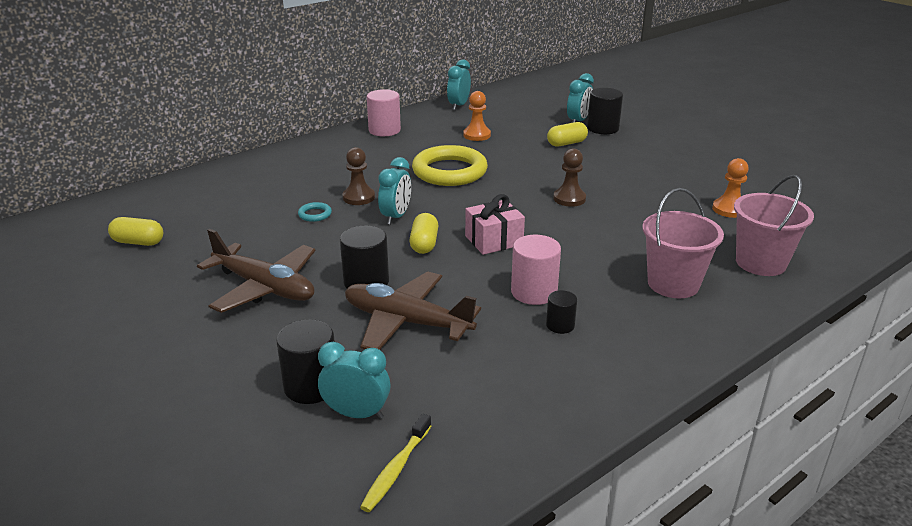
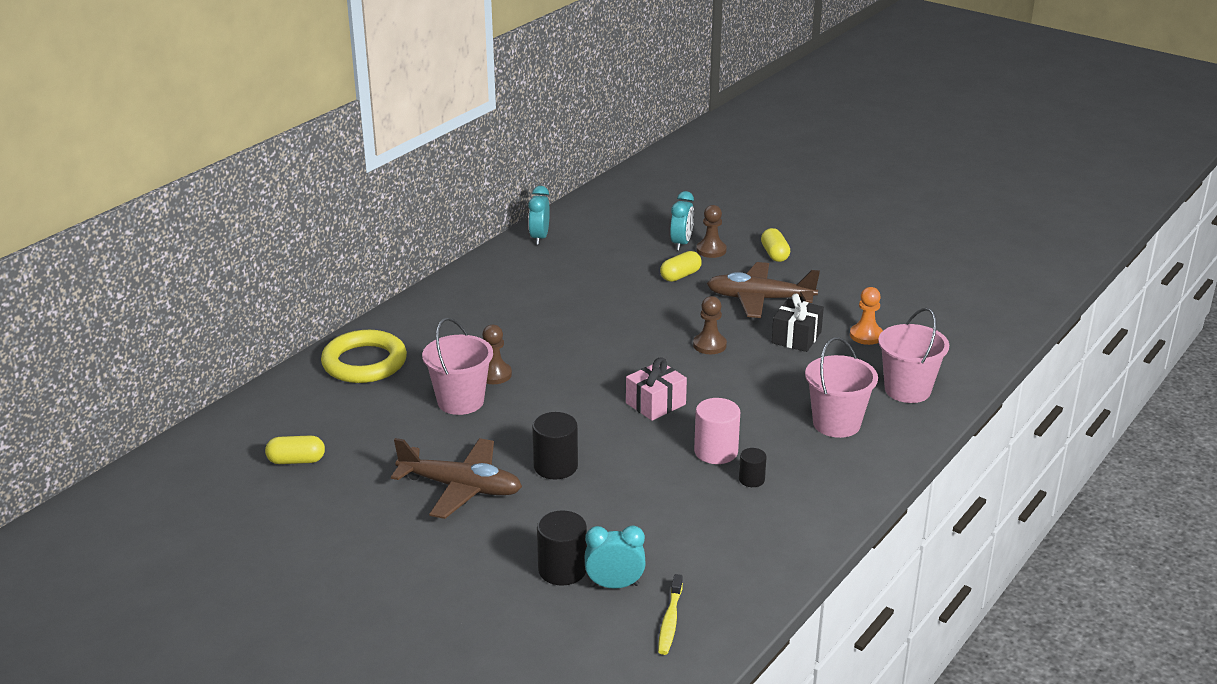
camera: 15 degrees left, 0 degrees up
turquoise ring [298,202,332,222] -> pink bucket [422,318,493,415]
brown plane [345,271,481,350] -> brown plane moved to [707,262,820,318]
pink cylinder [367,89,401,136] -> none
turquoise clock [378,157,411,225] -> none
yellow capsule [409,213,438,254] -> yellow capsule moved to [761,228,790,262]
yellow ring [412,145,488,186] -> yellow ring moved to [321,330,407,383]
orange pawn [463,91,491,141] -> none
black cylinder [587,88,623,134] -> brown pawn [696,205,727,258]
none -> black gift [772,294,824,352]

